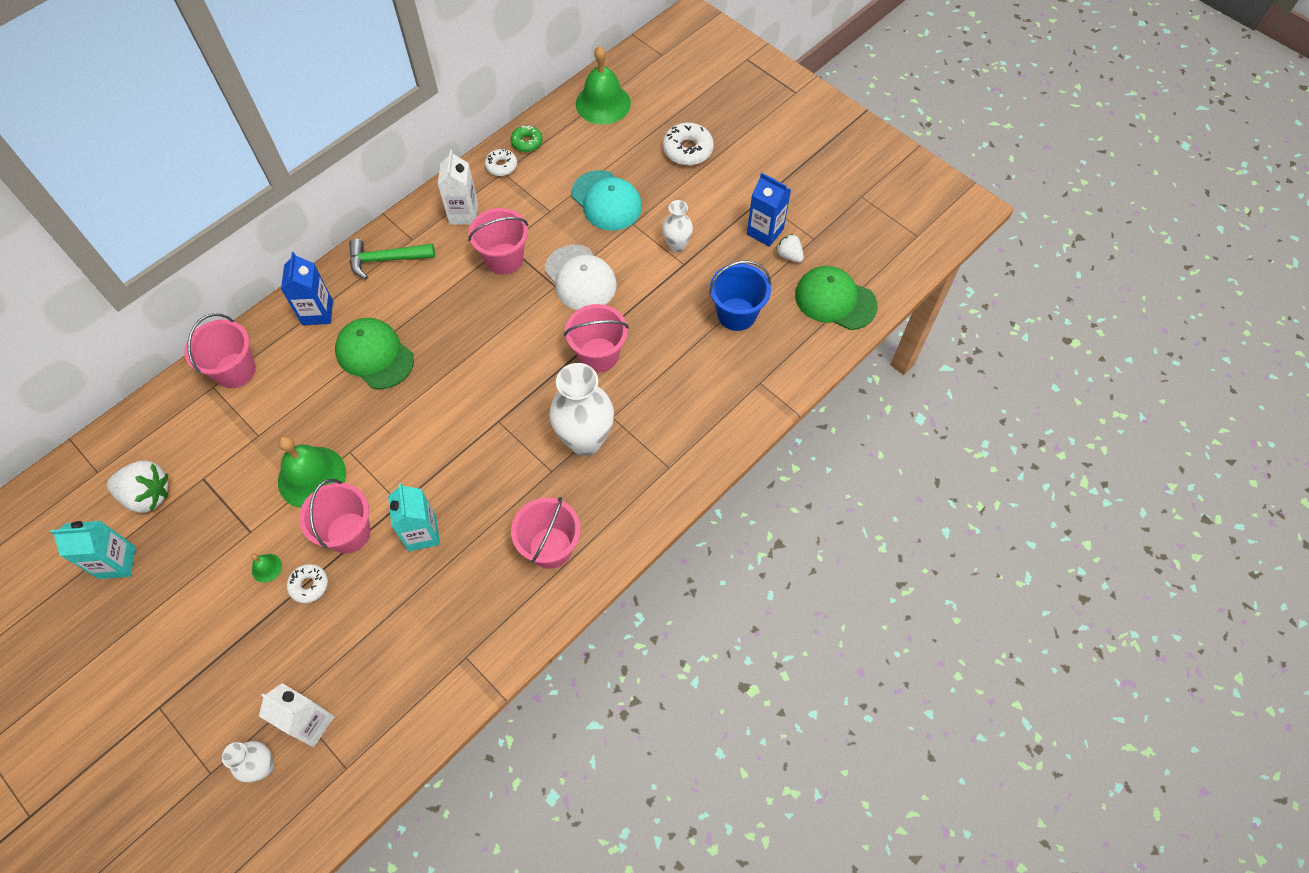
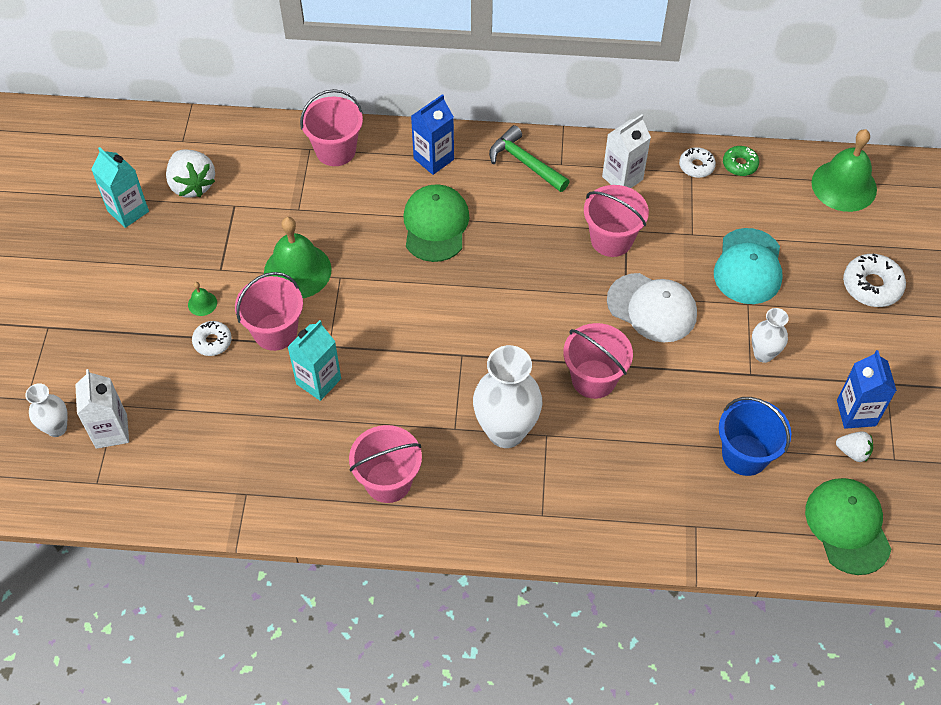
camera: 50 degrees right, 5 degrees down
white cap [545,244,617,310] -> white cap turned 75 degrees counterclockwise [607,273,697,342]
white strawberry [776,234,804,262] -> white strawberry turned 105 degrees clockwise [836,431,873,462]

